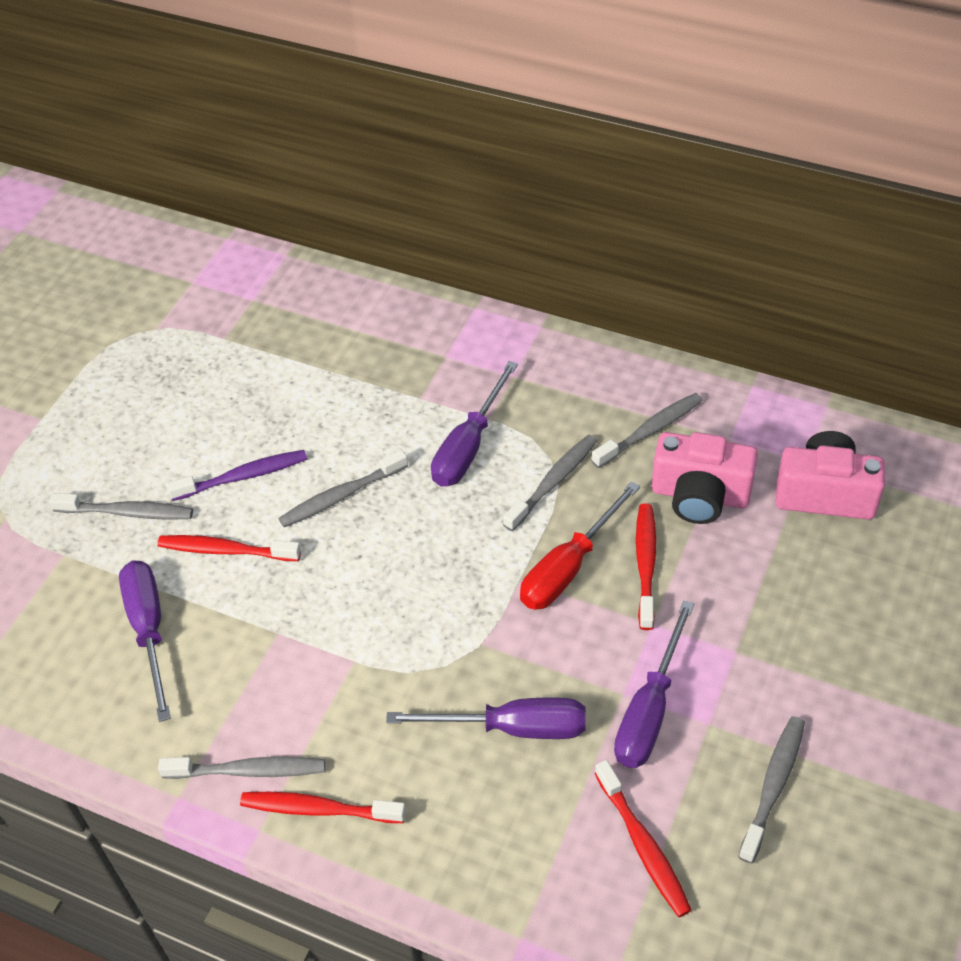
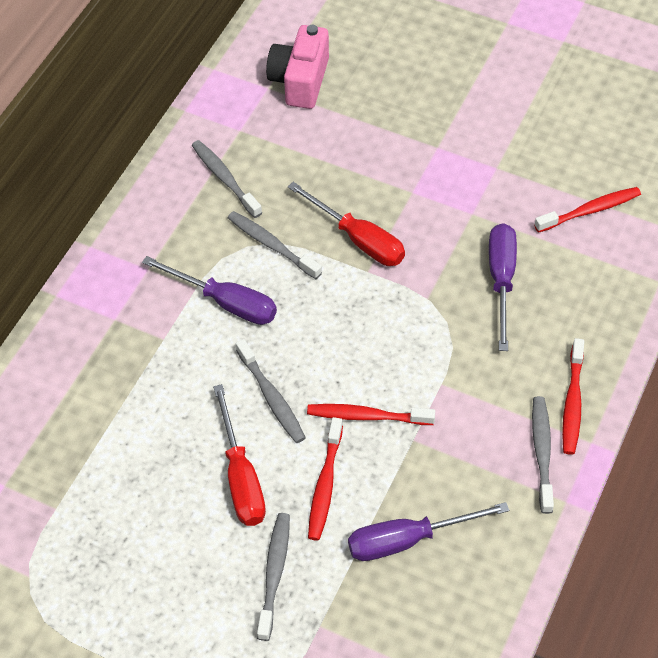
camera: 90 degrees left, 5 degrees up
purple toothbrush [166,450,307,501] -> red screwdriver [213,384,266,526]
purple screwdriver [614,600,694,768] -> none
red toothbrush [636,503,656,630] -> red toothbrush moved to [307,404,435,425]
pink camera [652,432,758,524] -> none
grey toothbrush [738,716,805,863] -> none

